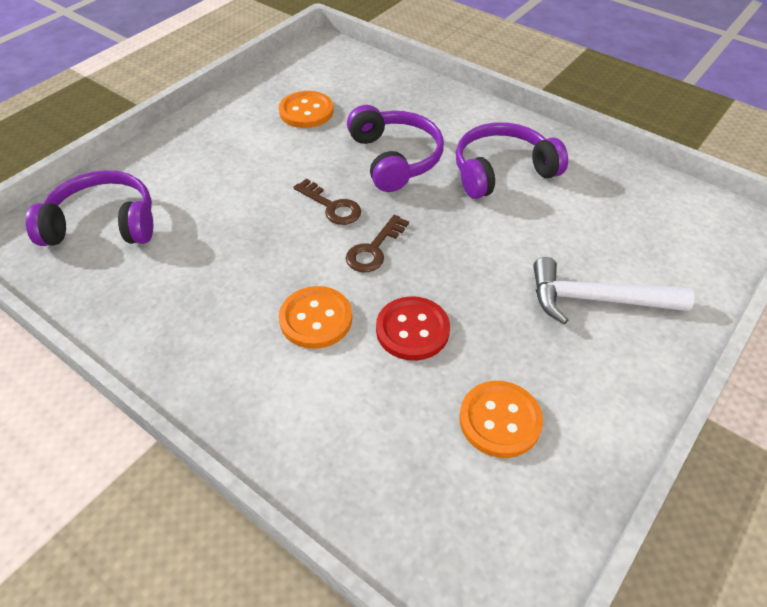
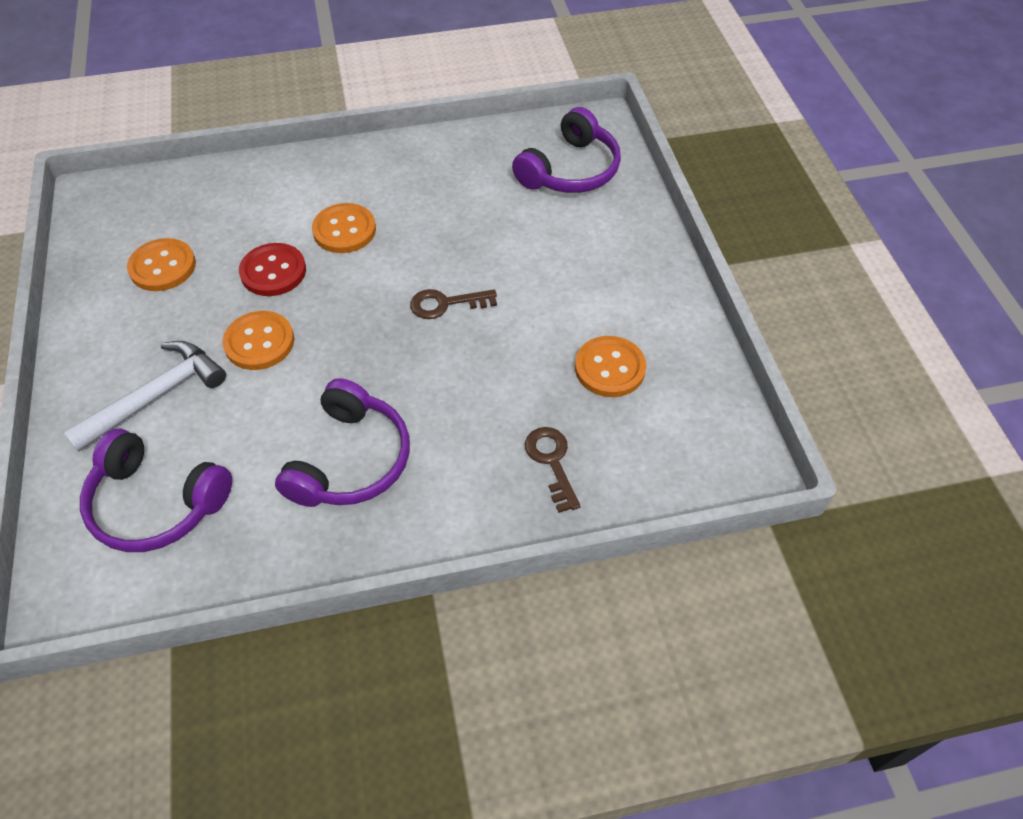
camera: 130 degrees right, 5 degrees up
brown key [346,215,409,272] -> brown key moved to [525,427,581,513]
purple headphones [347,105,444,192] -> purple headphones moved to [80,429,232,552]
none -> orange button [222,311,294,370]

